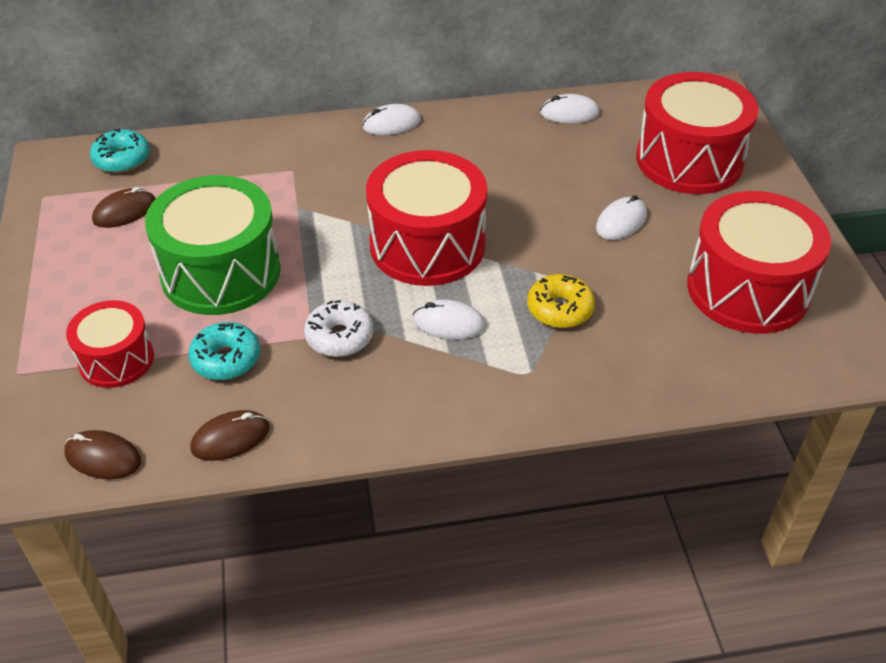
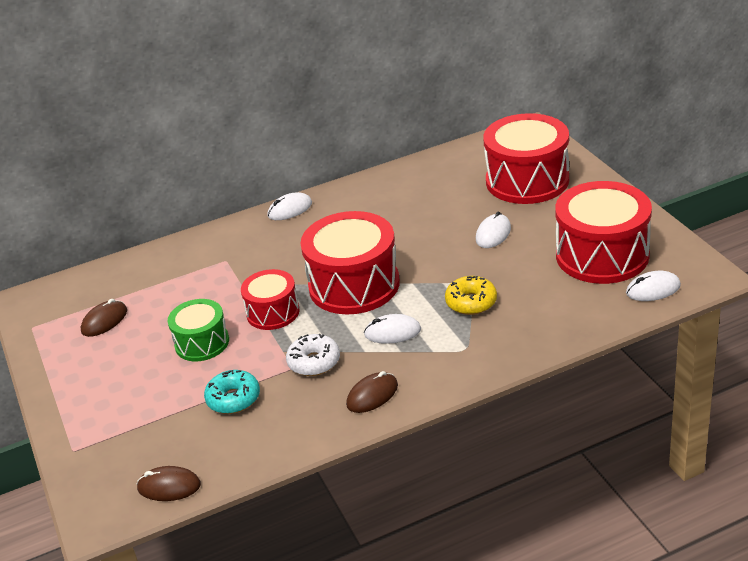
camera: 10 degrees left, 10 degrees down
red drum [66,300,154,388] -> red drum moved to [241,269,300,330]
turquoise donut [90,128,150,173] -> none
green drum [145,175,281,315] -> green drum [168,299,229,361], size x0.57
brown mouse [190,410,270,461] -> brown mouse moved to [346,371,398,413]
white mouse [540,94,600,124] -> white mouse moved to [626,271,681,301]

